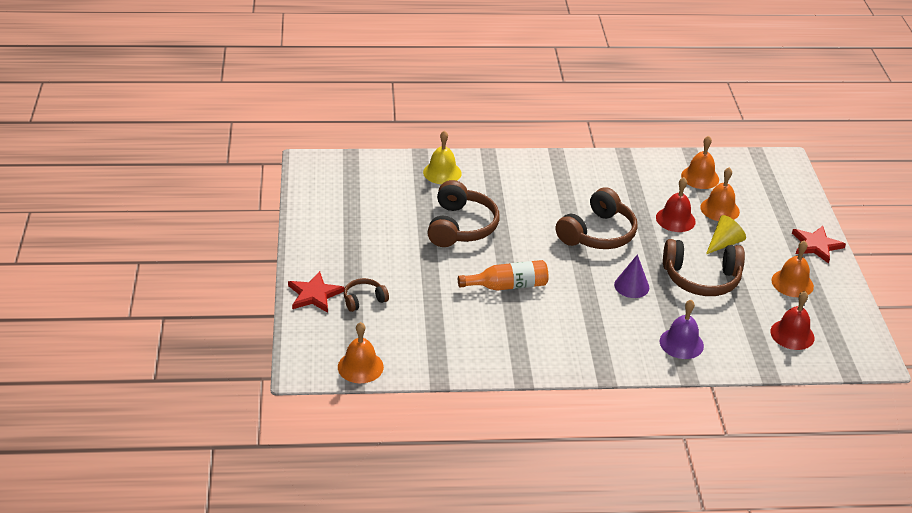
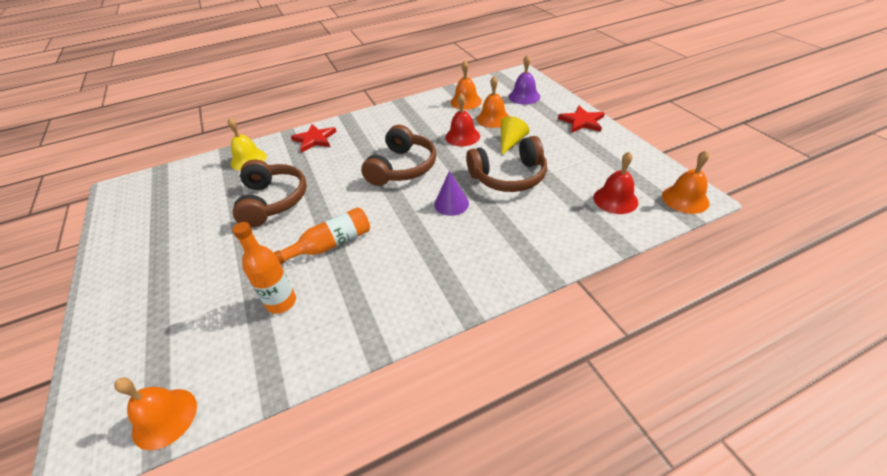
camera: 15 degrees left, 5 degrees up
red star [288,271,345,313] -> red star moved to [291,124,337,152]
brown headphones [344,278,389,312] -> none
purple bell [660,300,704,359] -> purple bell moved to [509,55,540,105]
orange bell [771,240,814,297] -> orange bell moved to [662,150,710,214]
none -> orange bottle [232,222,296,314]

